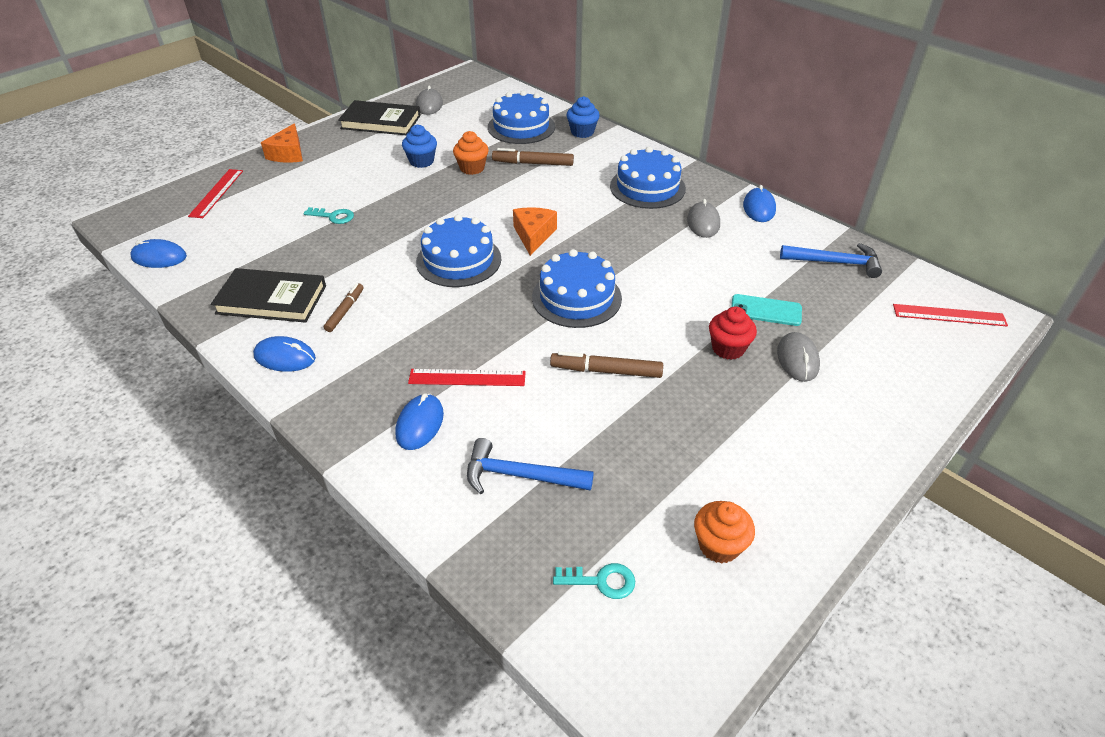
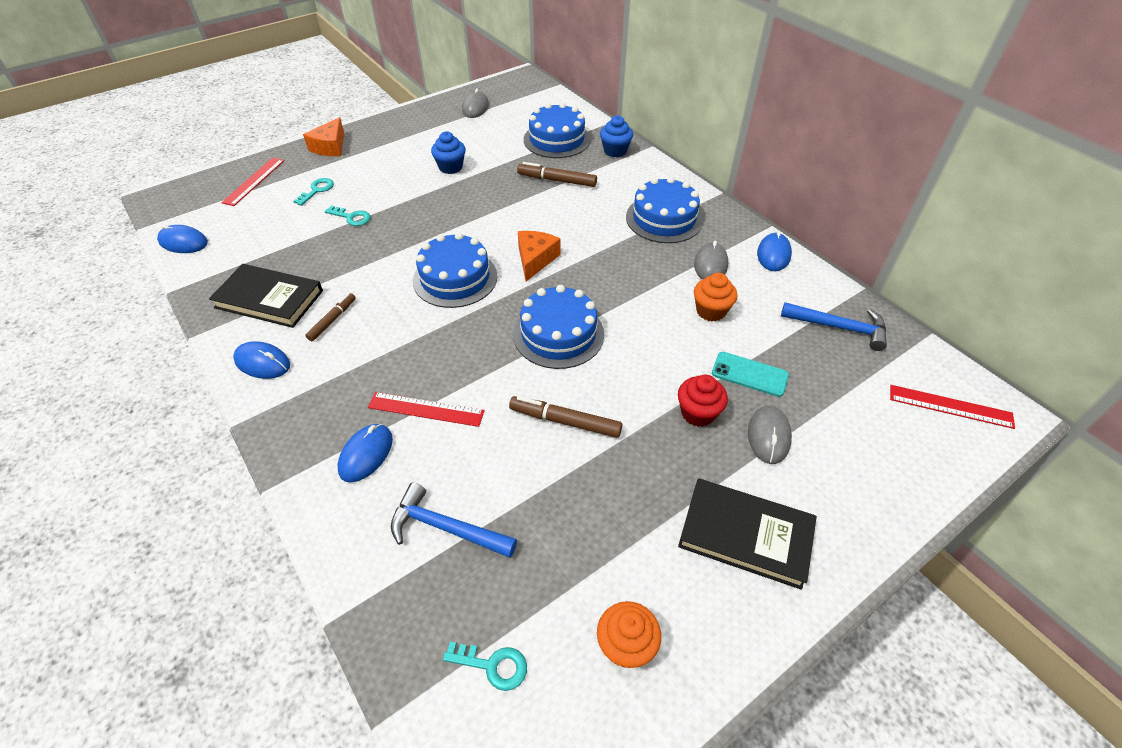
camera: 10 degrees right, 5 degrees up
black book [338,100,421,135] -> black book moved to [678,478,817,590]
orange cupcake [453,131,489,175] -> orange cupcake moved to [694,273,737,321]
none -> turquoise key [293,178,334,206]

